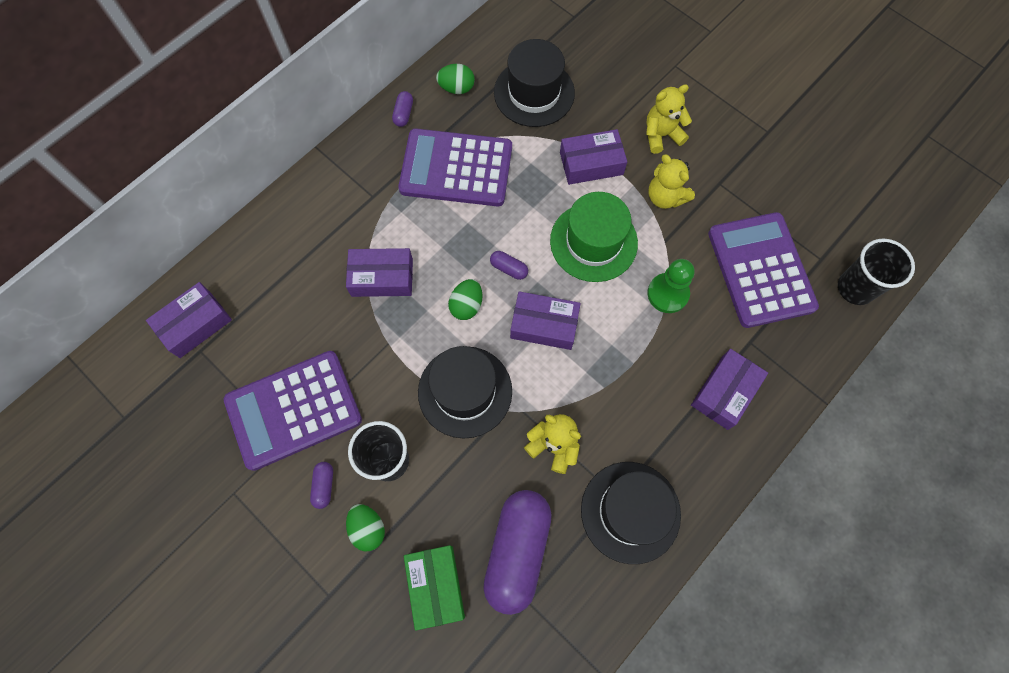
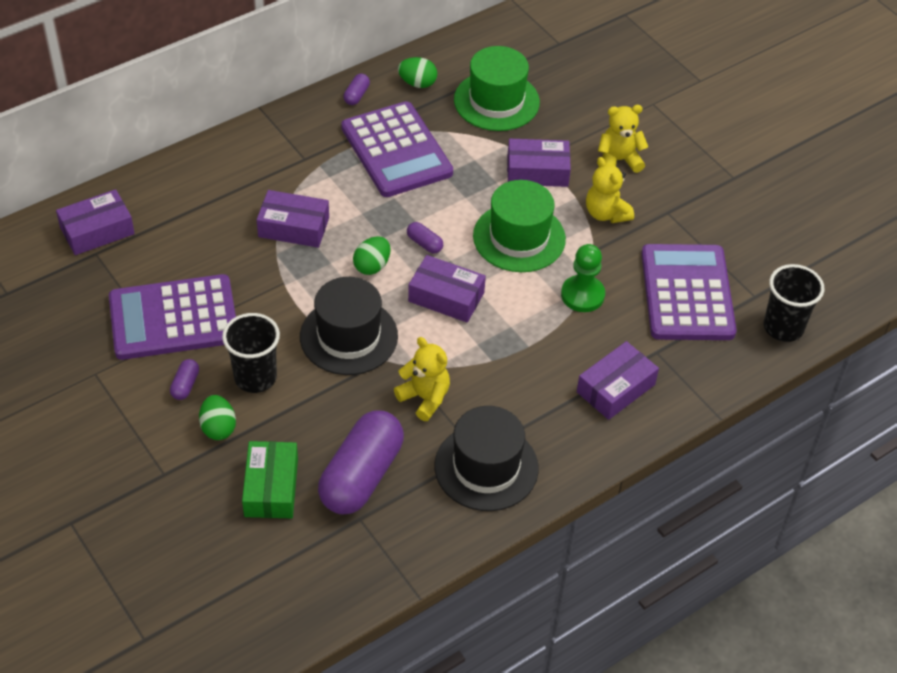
camera: 10 degrees right, 20 degrees down
purple calculator [398,128,512,206] -> purple calculator turned 135 degrees counterclockwise [341,101,453,197]
black hat [494,39,575,127] -> green hat [454,46,540,131]

